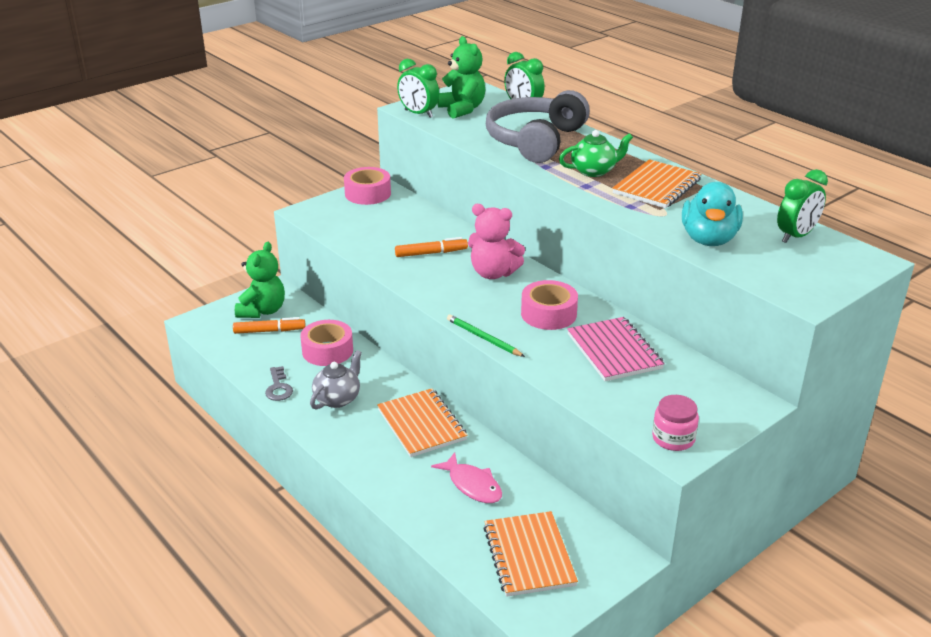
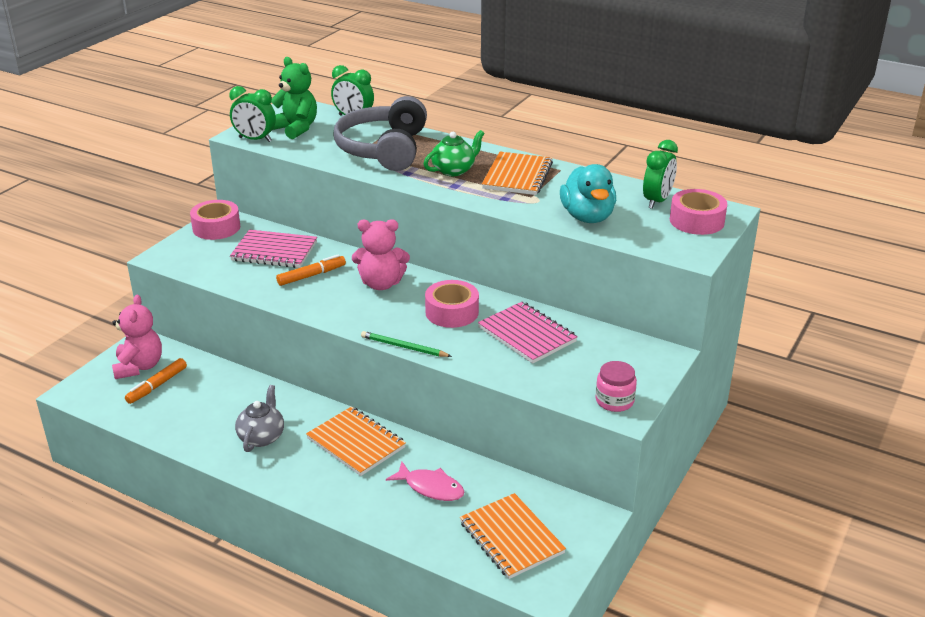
camera: 20 degrees left, 0 degrees up
orange marker [233,317,306,334] -> orange marker turned 150 degrees clockwise [125,358,187,404]
green teddy bear [235,242,285,318] -> pink teddy bear [112,295,162,379]
grey key [265,366,293,401] -> none
pink tape [300,320,353,366] -> pink tape moved to [670,189,727,235]
none -> pink notebook [230,230,317,268]

